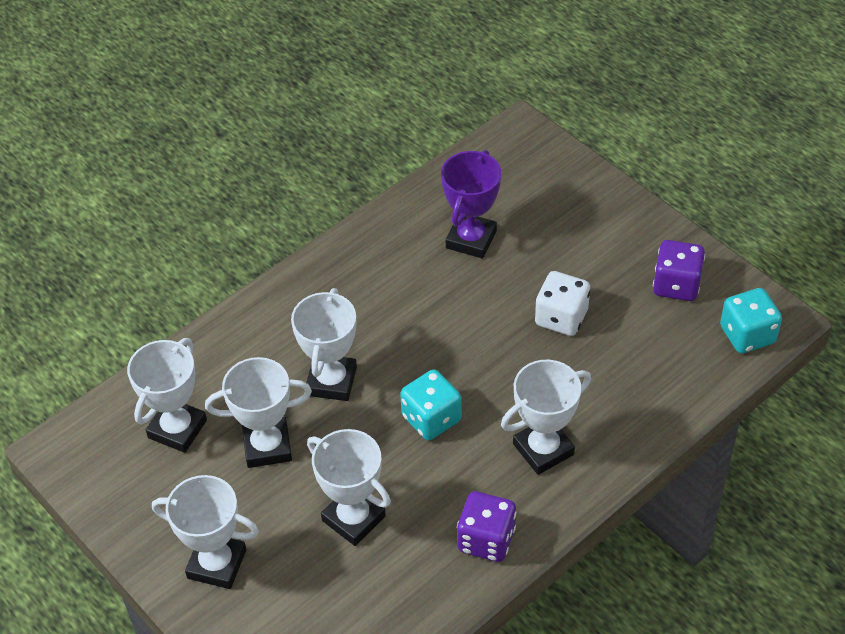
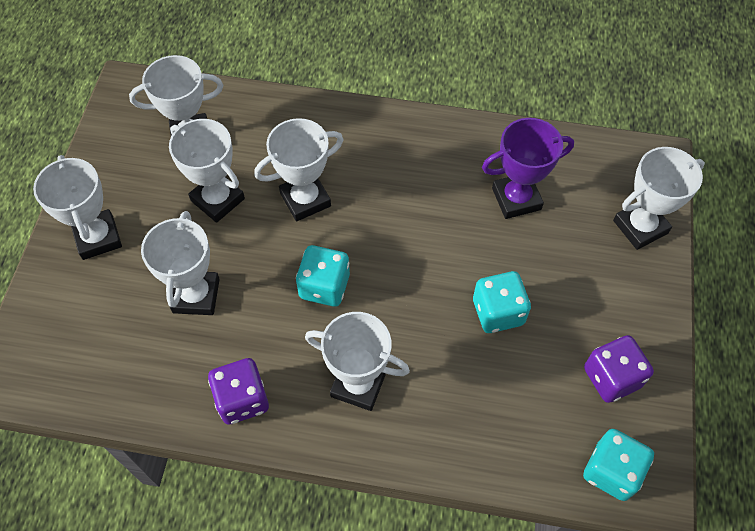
camera: 50 degrees right, 10 degrees up
white dice [535,271,590,336] -> turquoise dice [473,271,531,333]
none -> white trophy [613,147,705,250]

